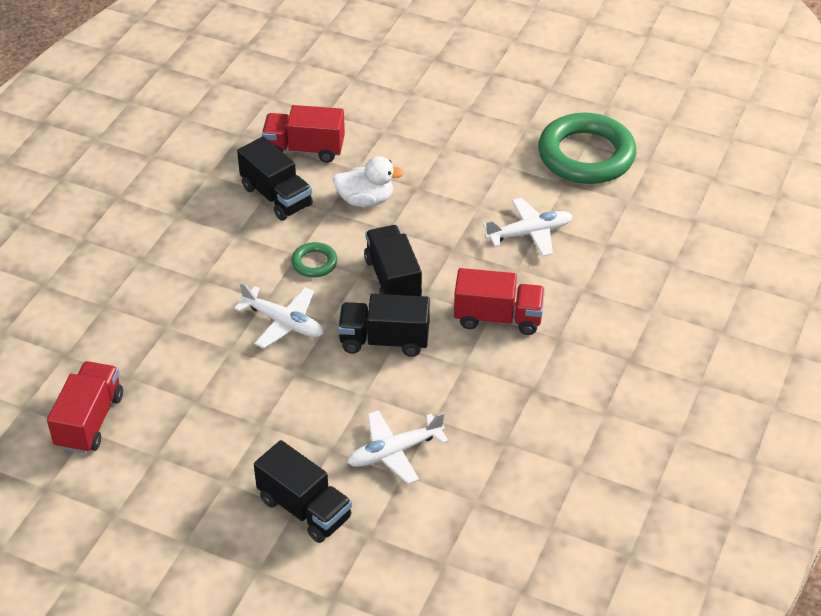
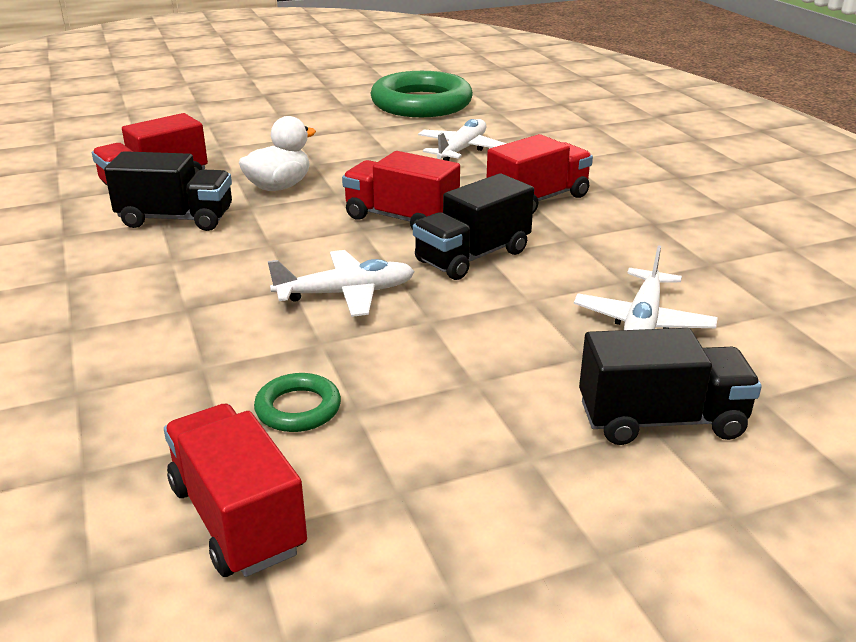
camera: 45 degrees left, 15 degrees down
green ring [291,242,338,278] -> green ring moved to [254,373,341,432]
black truck [364,225,422,296] -> red truck [342,151,460,230]

